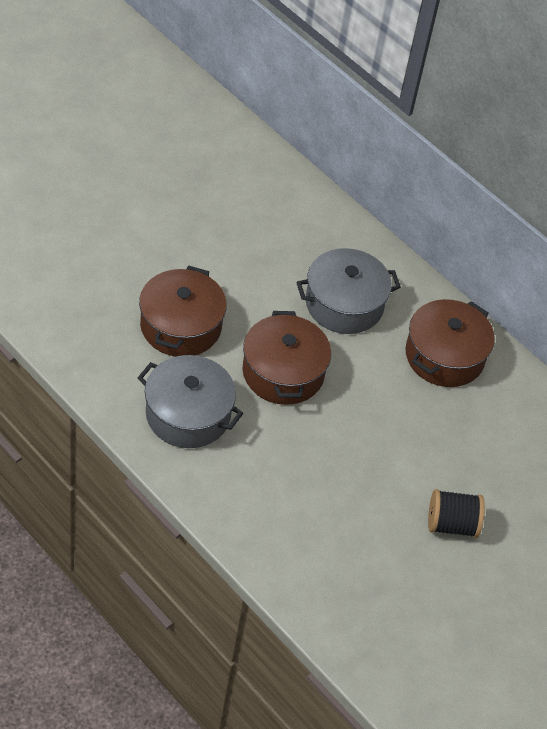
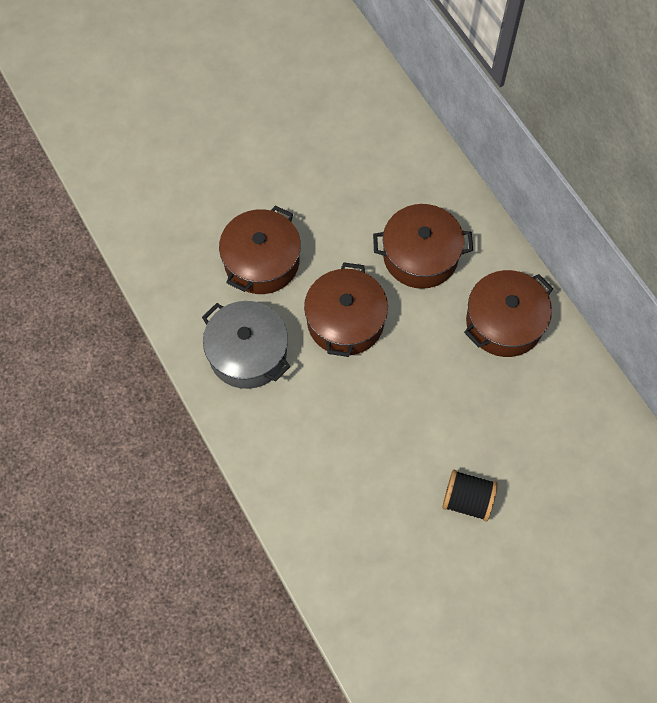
camera: 20 degrees right, 15 degrees up
grey pot [296,248,401,334] -> brown pot [373,204,473,289]

